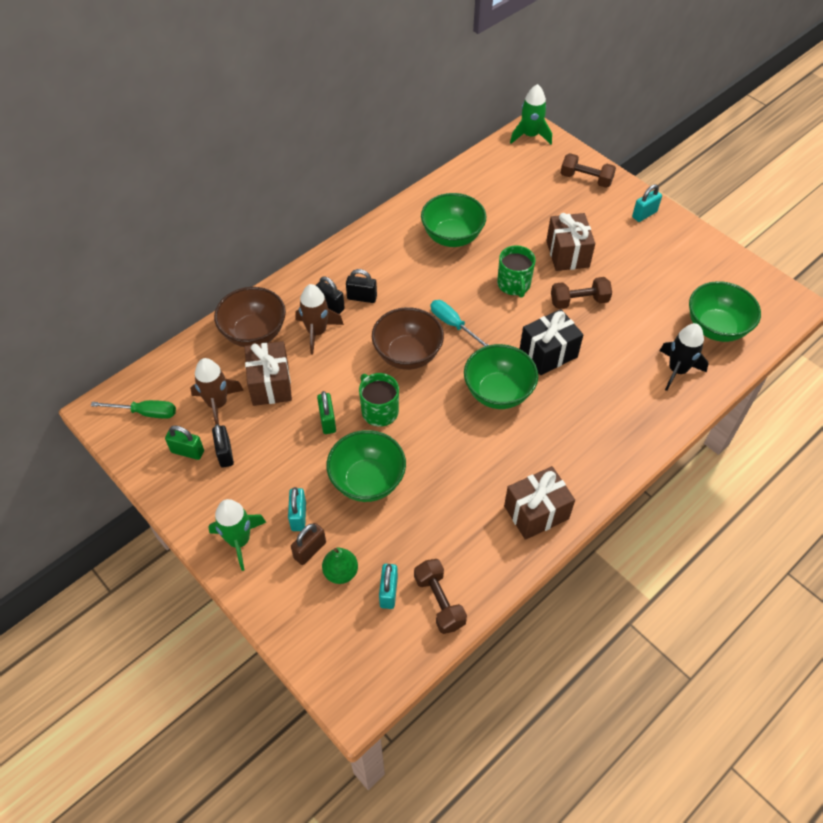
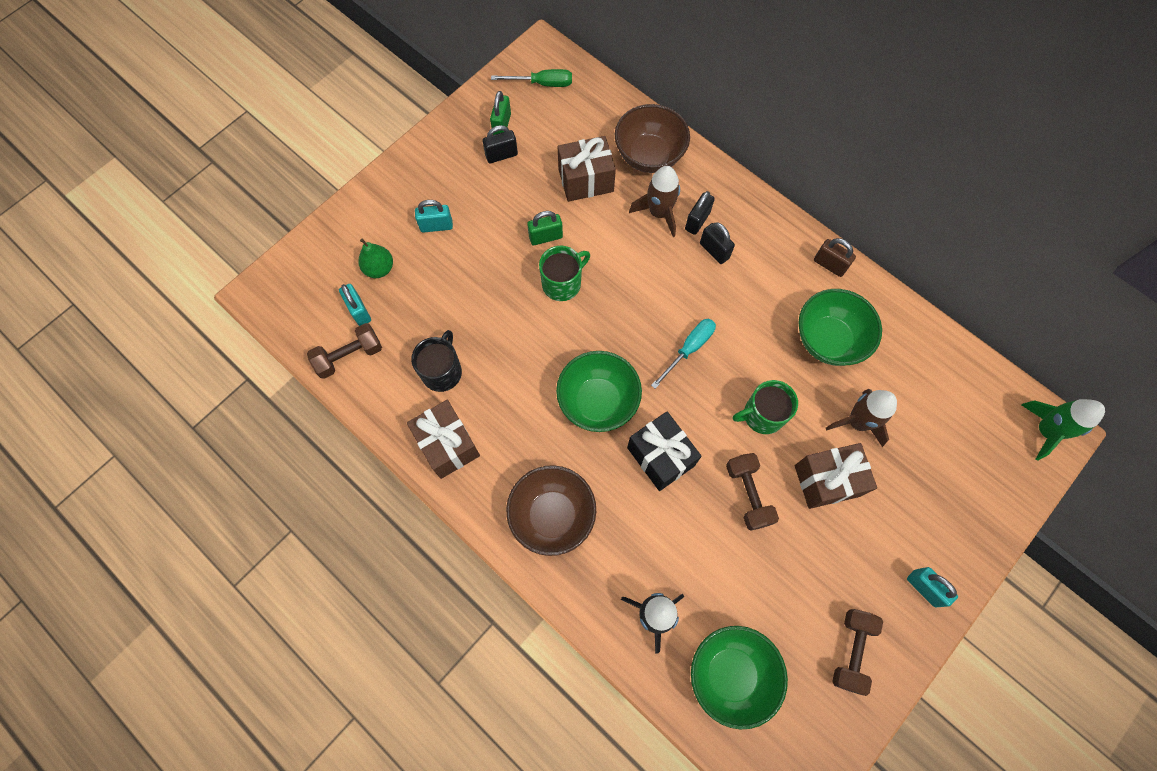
camera: 85 degrees right, 15 degrees up
green screwdriver [91,400,176,419] -> green screwdriver turned 90 degrees counterclockwise [491,69,572,87]
brown rocket [190,358,244,424] -> brown rocket moved to [826,389,897,447]
green rocket [208,499,266,571] -> none
brown padlock [291,523,326,565] -> brown padlock moved to [814,238,856,277]
green bowl [326,430,406,502] -> none
black padlock [346,269,377,303] -> black padlock turned 45 degrees counterclockwise [700,223,735,264]
brown bowl [372,307,444,370] -> brown bowl moved to [506,465,596,556]
turquoise padlock [379,564,398,609] -> turquoise padlock turned 60 degrees clockwise [339,284,371,326]
brown dumbbell [561,153,616,188] -> brown dumbbell moved to [832,609,883,696]
none -> black mug [411,330,462,392]

